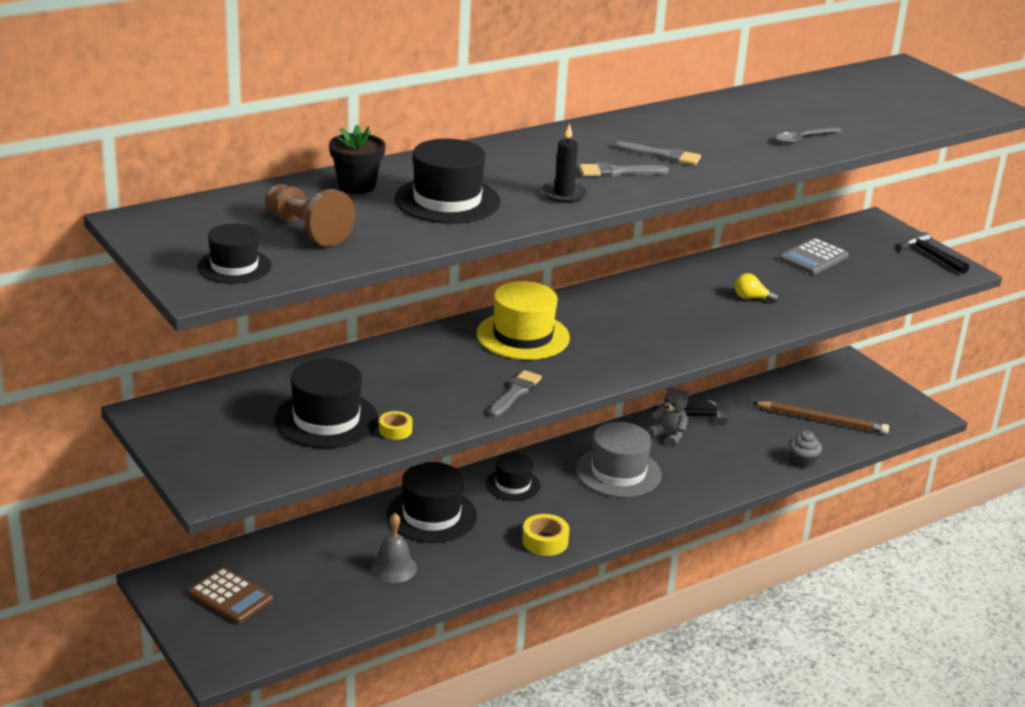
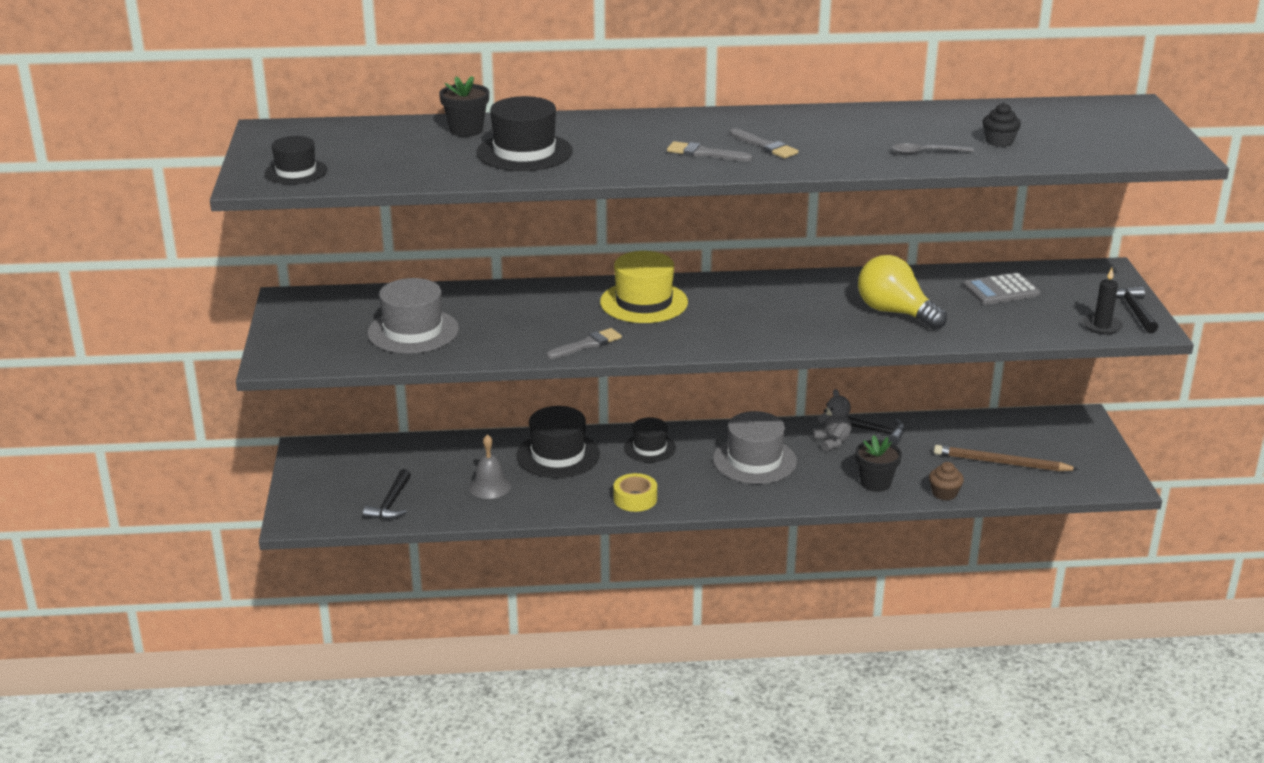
camera: 30 degrees right, 0 degrees up
brown calculator [188,567,274,624] -> none
brown pawn [265,184,355,246] -> none
black hat [274,359,378,448] -> grey hat [367,278,459,354]
yellow tape [379,411,413,440] -> none
black candle [542,124,587,203] -> black candle moved to [1082,268,1123,335]
yellow light bulb [735,273,779,303] -> yellow light bulb [858,255,947,330], size x2.21
brown pencil [752,401,889,434] -> brown pencil turned 150 degrees clockwise [934,445,1079,471]
grey cupcake [789,431,822,468] -> brown cupcake [929,462,964,501]
none -> black hammer [363,469,411,520]
none -> black flower pot [856,435,902,492]
none -> black cupcake [983,103,1021,147]

